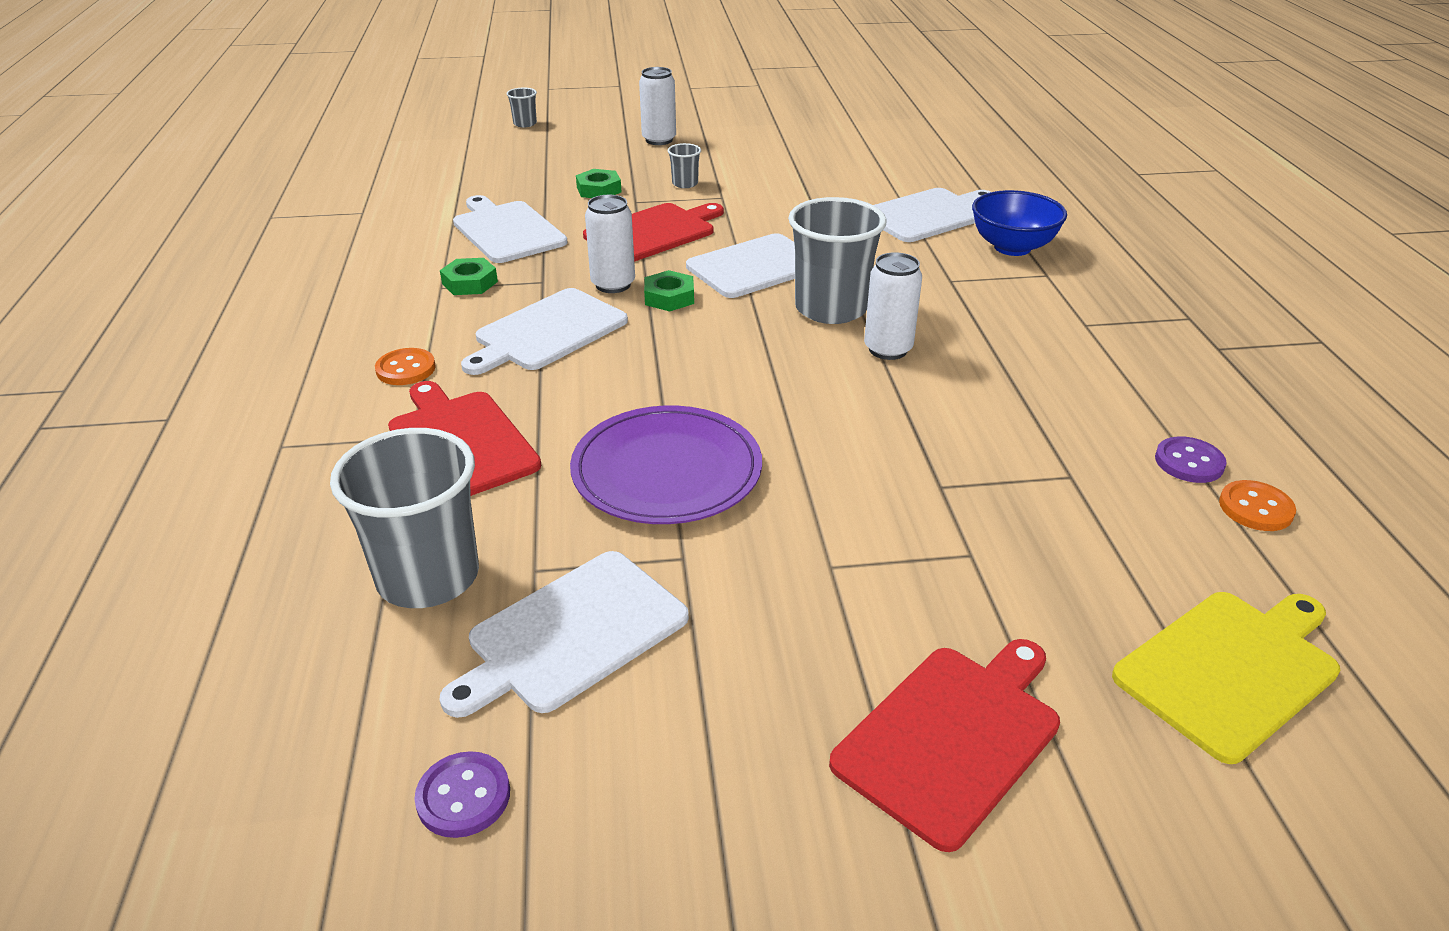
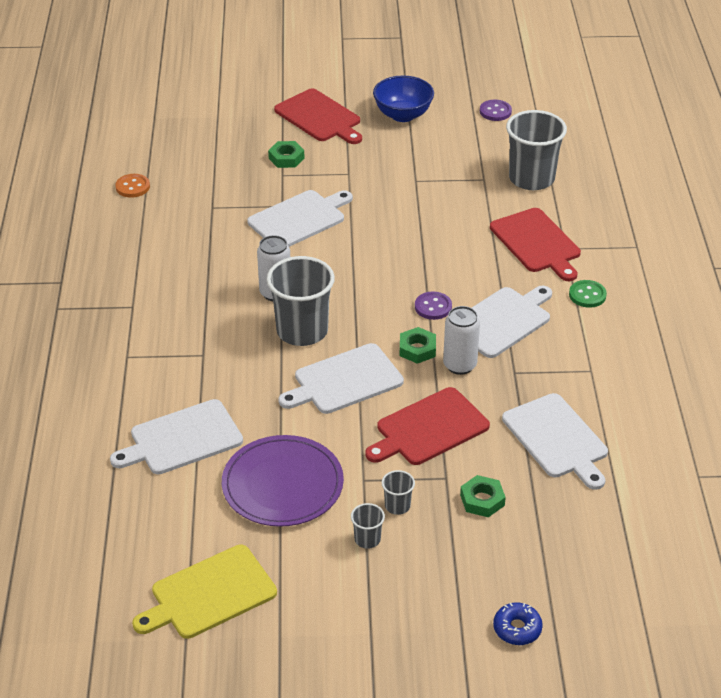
camera: 175 degrees left, 5 degrees up
orange button [375,348,436,385] -> green button [569,280,607,308]
green nut [440,258,498,295] -> green nut moved to [268,141,304,168]
white cutting board [440,551,689,718] -> white cutting board moved to [247,190,353,247]
grey cup [506,88,537,128] -> grey cup moved to [351,503,385,549]
purple plate [570,405,762,524] -> purple plate moved to [222,435,344,527]
white can [639,67,676,145] -> none
red cutting board [829,639,1060,852] -> red cutting board turned 90 degrees counterclockwise [274,88,362,144]
blue bowl [972,190,1067,256] -> blue bowl moved to [373,75,434,122]
yellow cutting board [1112,592,1340,764] -> yellow cutting board moved to [132,545,277,639]
purple button [1155,436,1227,483] -> purple button moved to [415,292,452,320]
none -> blue donut [493,603,543,645]

